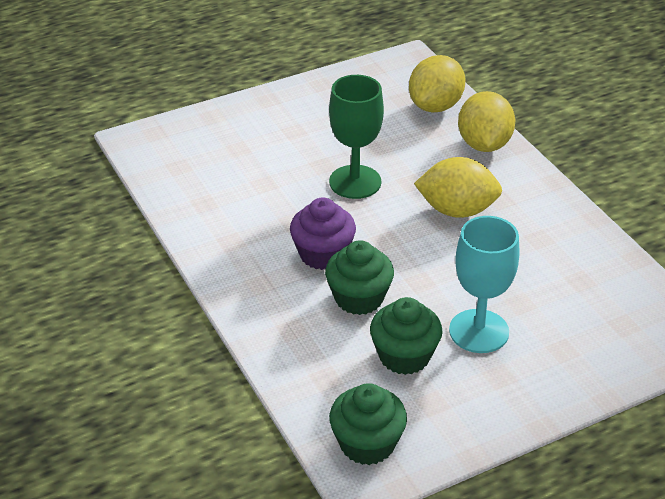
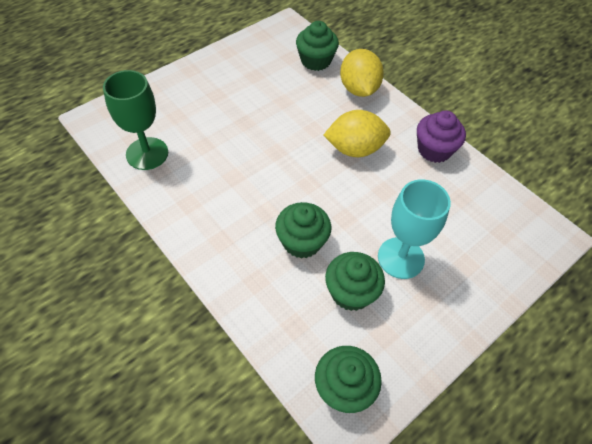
camera: 15 degrees left, 15 degrees up
purple cupcake [290,198,356,270] -> purple cupcake moved to [417,111,466,163]
green goblet [329,75,384,199] -> green goblet moved to [103,70,168,170]
yellow lemon [409,55,465,113] -> green cupcake [296,21,339,71]

